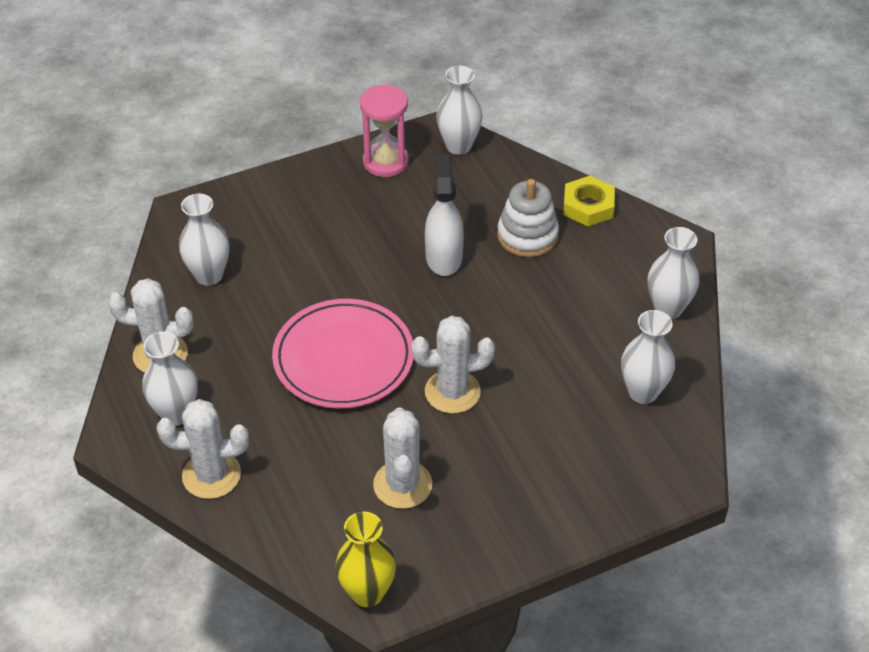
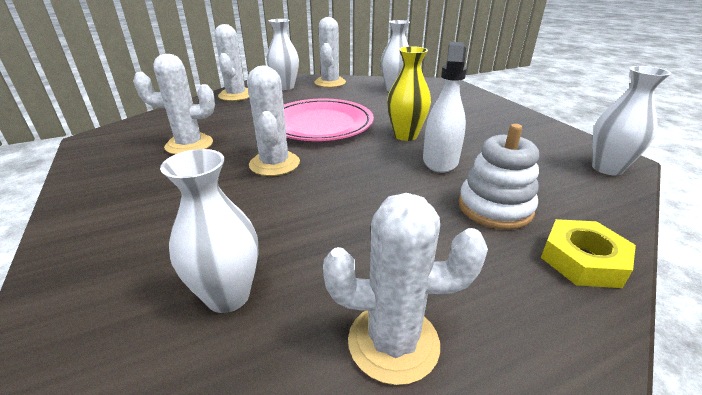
camera: 90 degrees right, 15 degrees down
yellow vase [335,512,396,607] -> yellow vase moved to [387,46,431,141]
pink hourglass [360,84,409,177] -> none
white spray bottle [425,154,464,276] -> white spray bottle turned 75 degrees counterclockwise [423,42,467,173]
white vase [648,227,699,319] -> white cactus [323,193,488,385]

